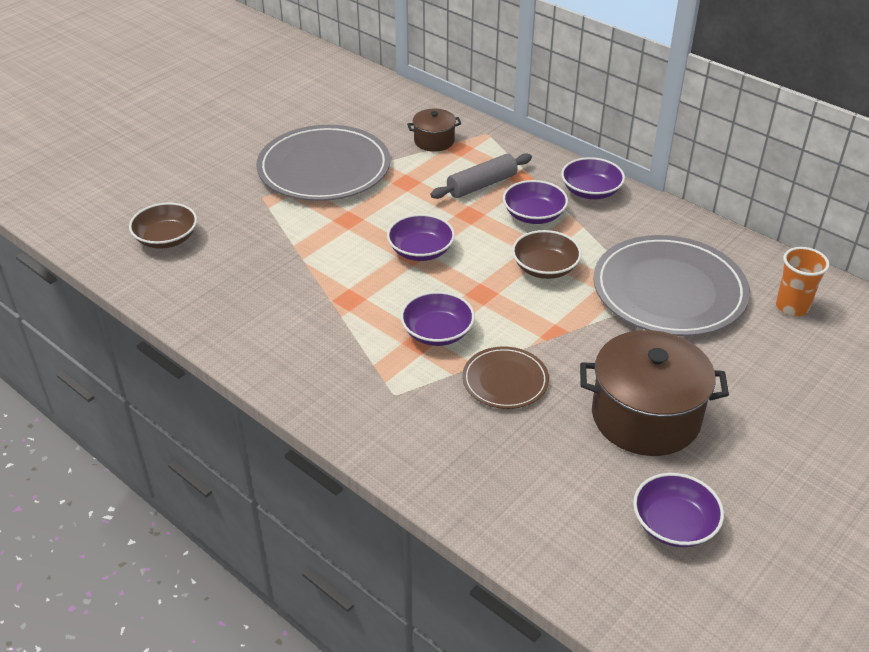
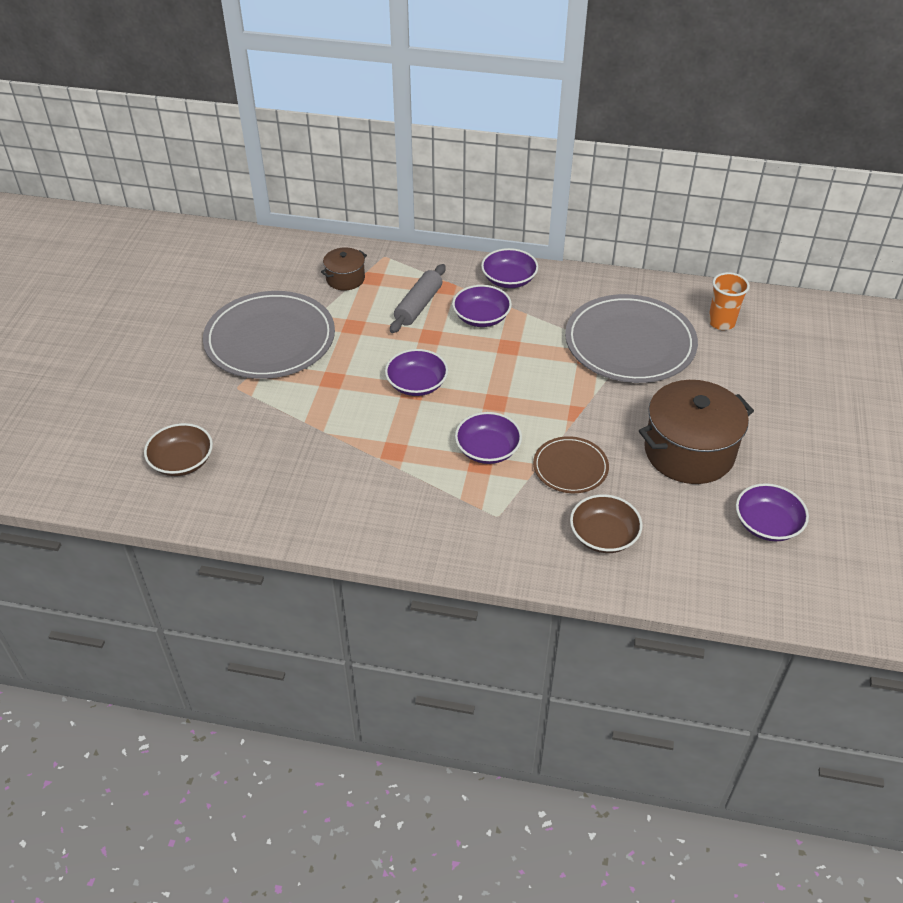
camera: 30 degrees left, 5 degrees up
brown bowl [512,230,582,279] -> brown bowl moved to [570,494,643,553]

